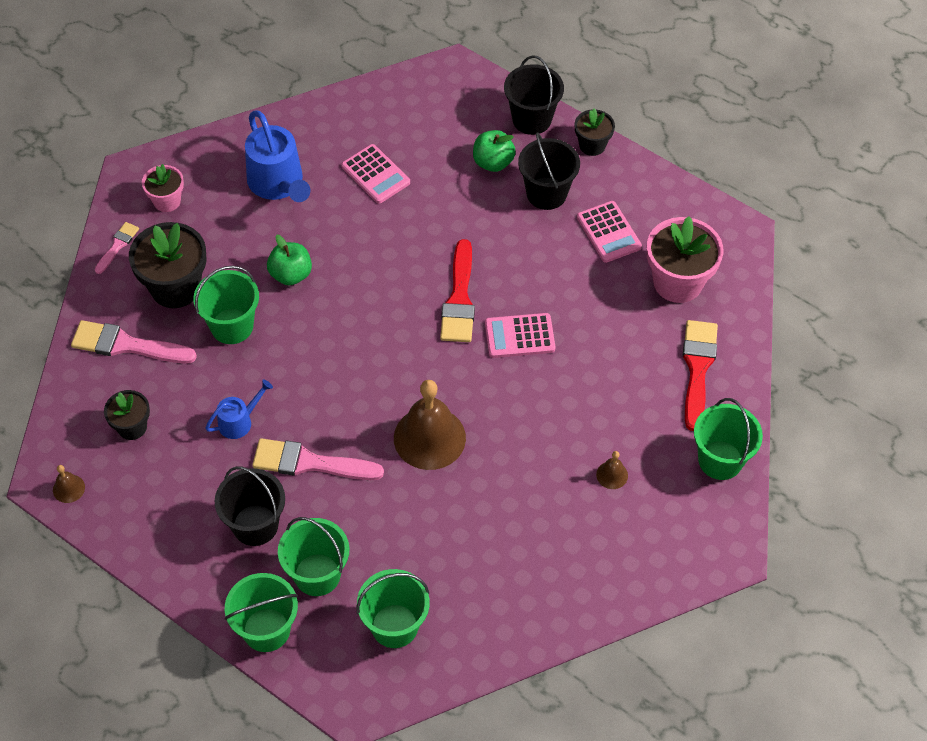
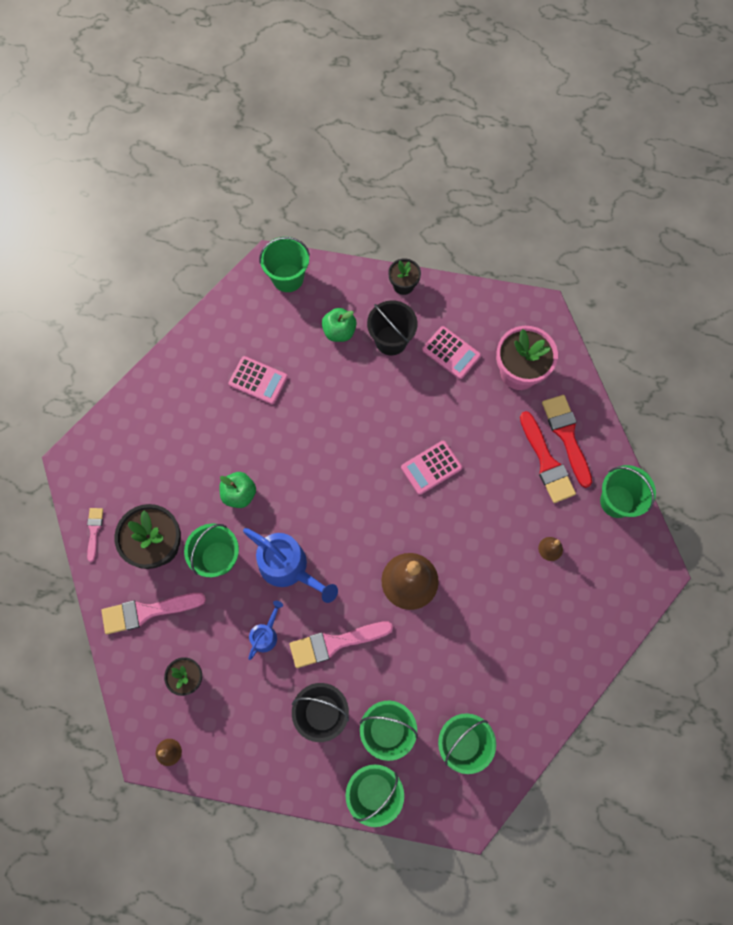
camera: 25 degrees left, 15 degrees up
pink flower pot [142,164,184,212] -> none
blue watering can [245,110,310,202] -> blue watering can moved to [243,528,338,603]
red brush [440,239,475,342] -> red brush moved to [520,411,576,503]
black bucket [504,55,564,135] -> none
none -> green bucket [259,237,310,292]

